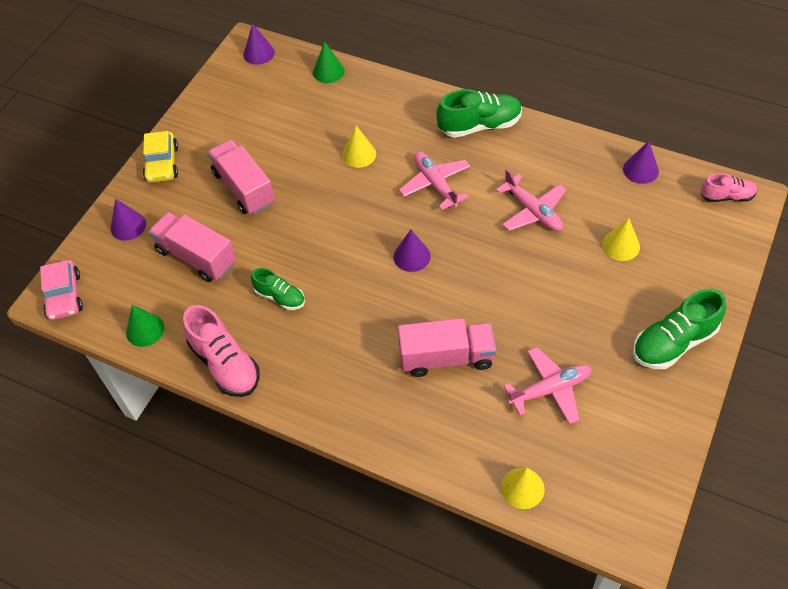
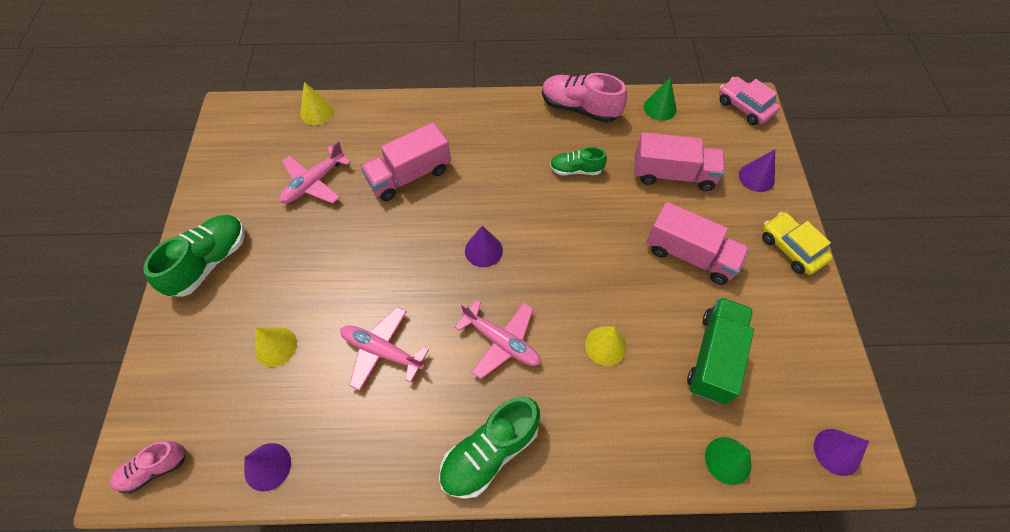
camera: 150 degrees right, 5 degrees up
none -> green truck [687,297,754,405]

